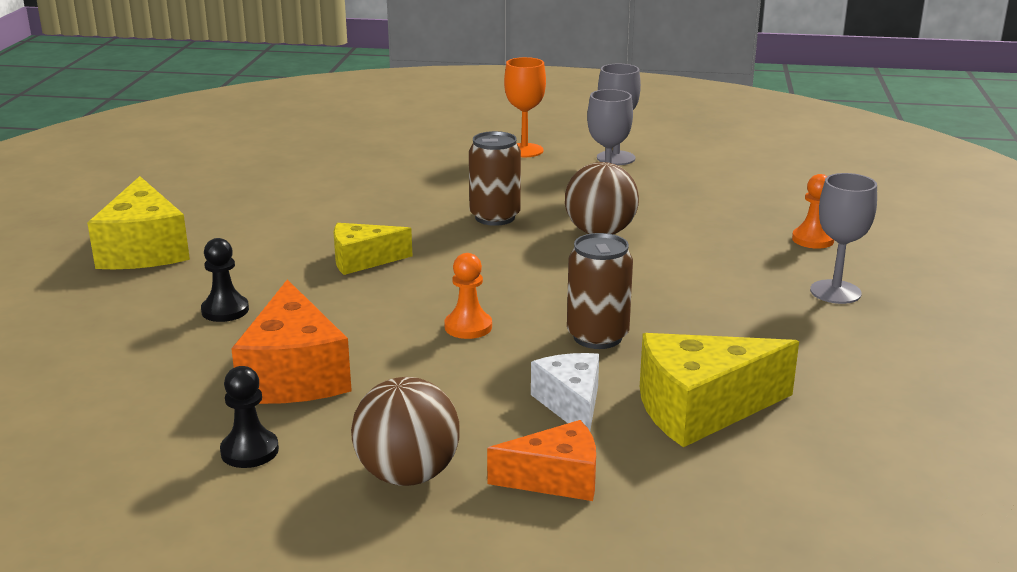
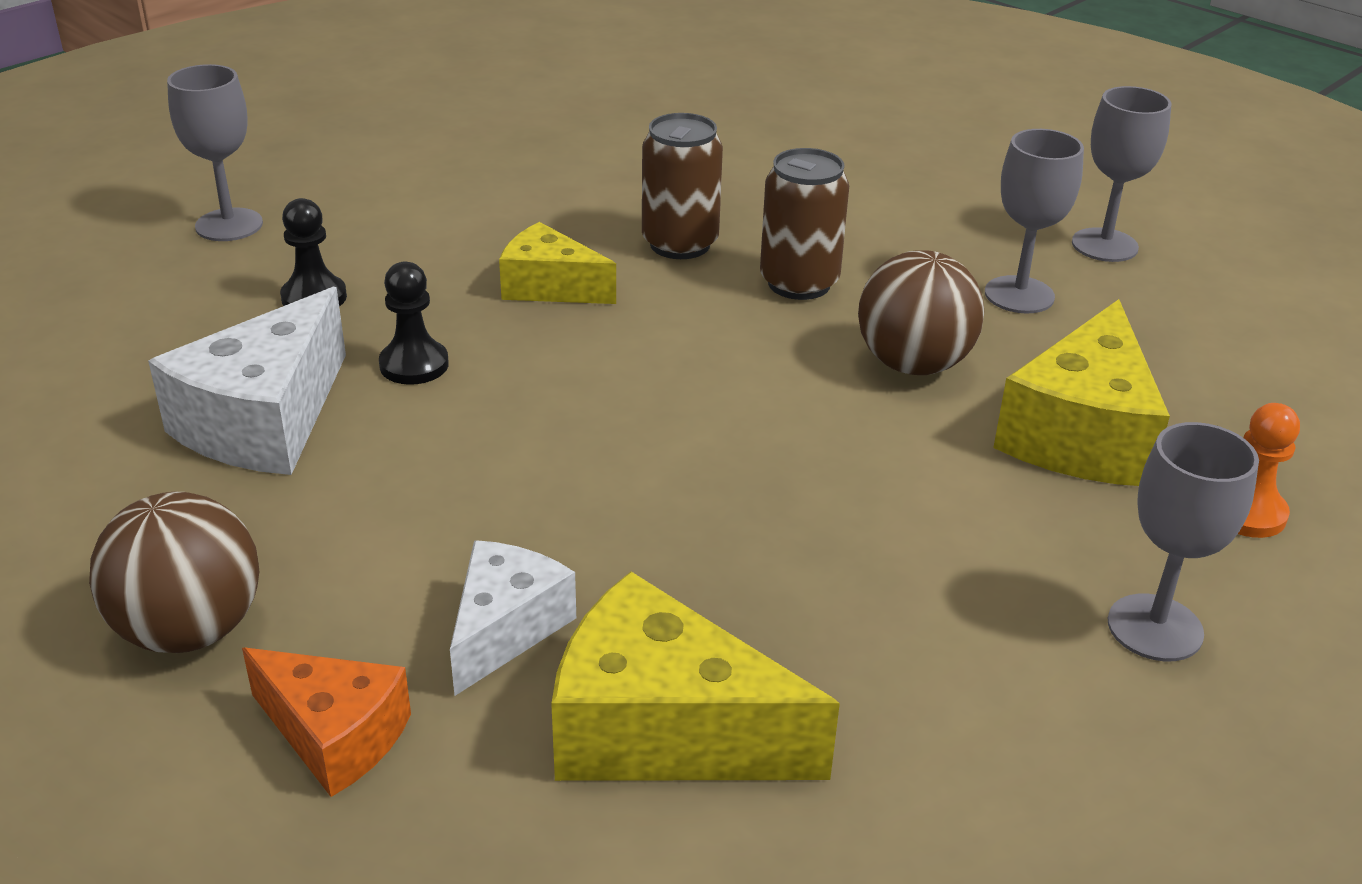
camera: 35 degrees right, 10 degrees up
yellow cheese [87,176,190,269] -> yellow cheese moved to [993,299,1170,486]
black pawn [220,366,279,468] -> black pawn moved to [379,262,449,385]
orange cheese [231,279,352,404] -> white cheese [148,287,346,475]
orange pawn [444,253,492,339] -> none
orange goblet [504,57,546,157] -> none
brown can [567,233,633,349] -> brown can moved to [642,113,723,259]
none -> grey goblet [167,64,263,241]

